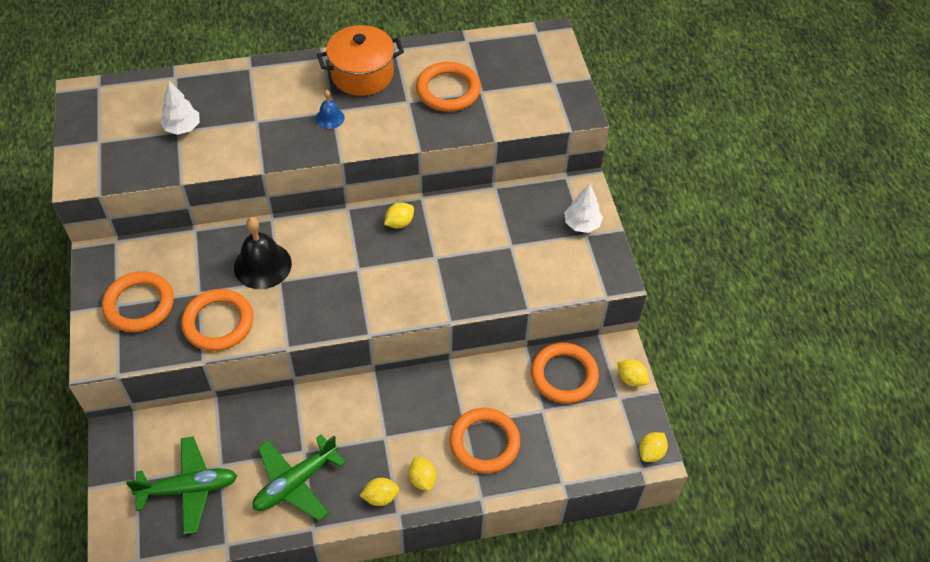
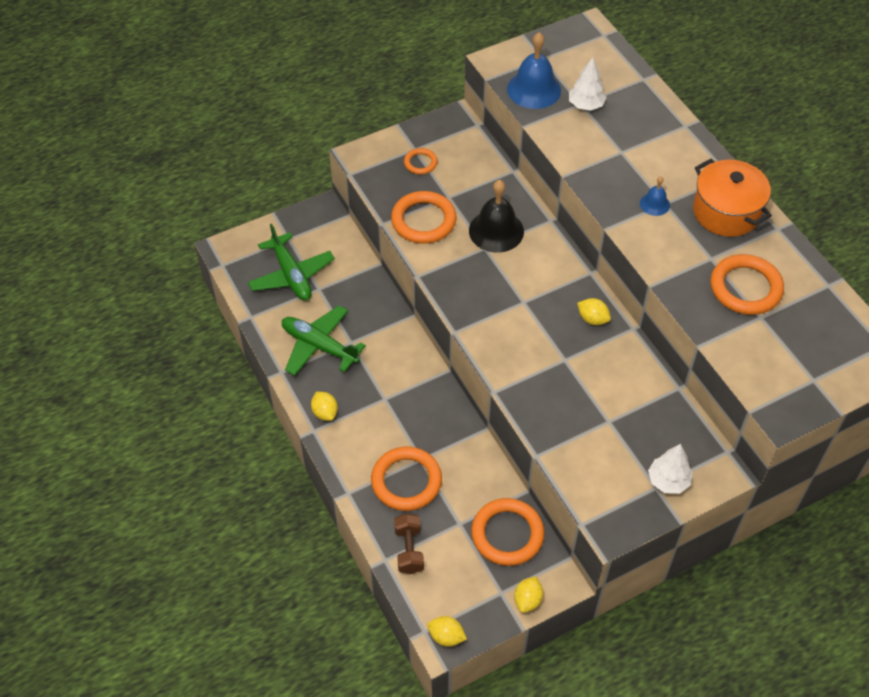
camera: 75 degrees right, 0 degrees up
orange ring [102,271,174,332] -> orange ring [404,148,438,174], size x0.53
yellow lemon [409,456,436,491] -> none
none -> brown dumbbell [394,513,424,574]
none -> blue bell [507,32,561,109]

